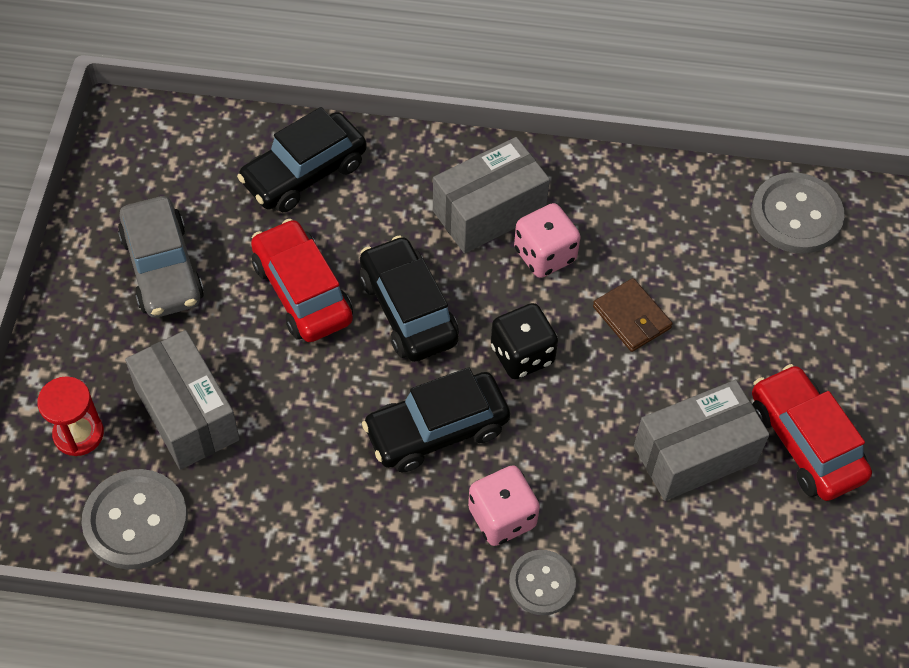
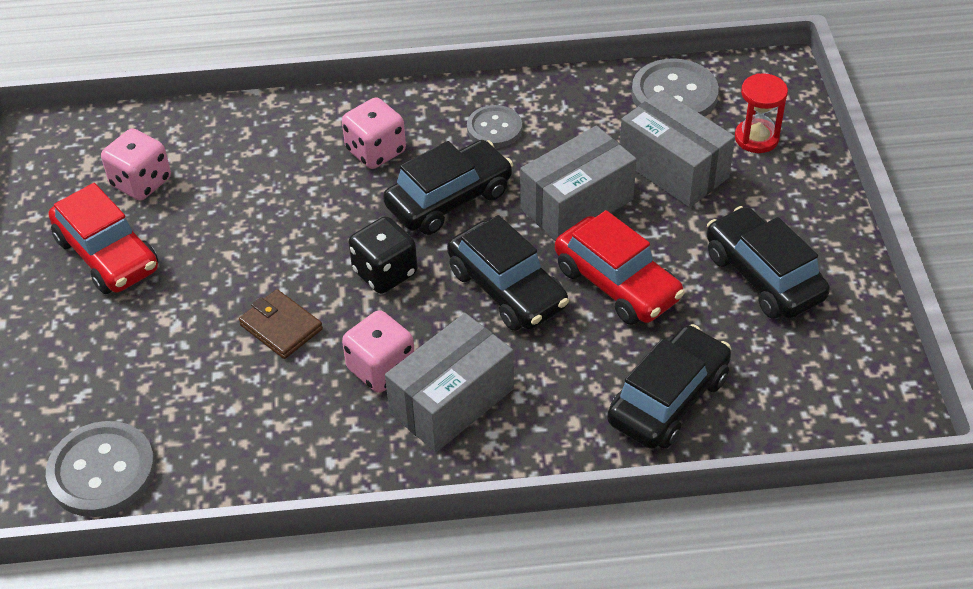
camera: 170 degrees right, 10 degrees down
grey car [118,196,204,318] -> black car [707,206,830,319]
grey button [509,550,576,615] -> grey button moved to [467,105,522,148]
grey box [634,380,770,501] -> grey box moved to [520,126,637,241]
none -> pink dice [101,128,171,200]

